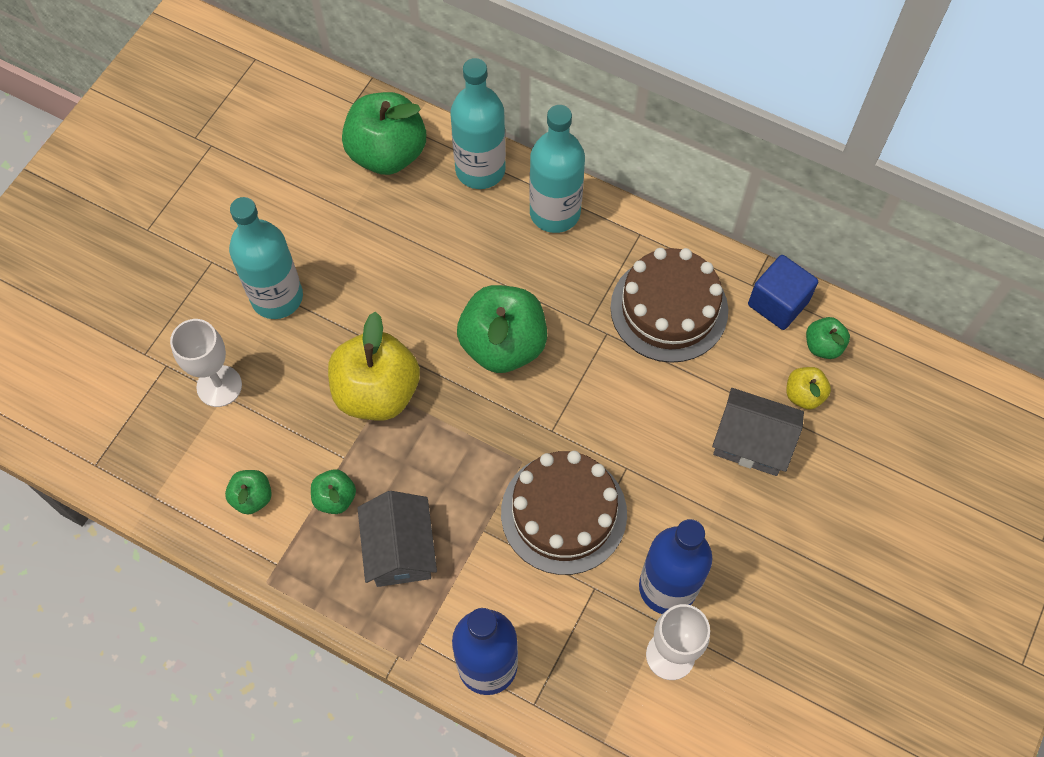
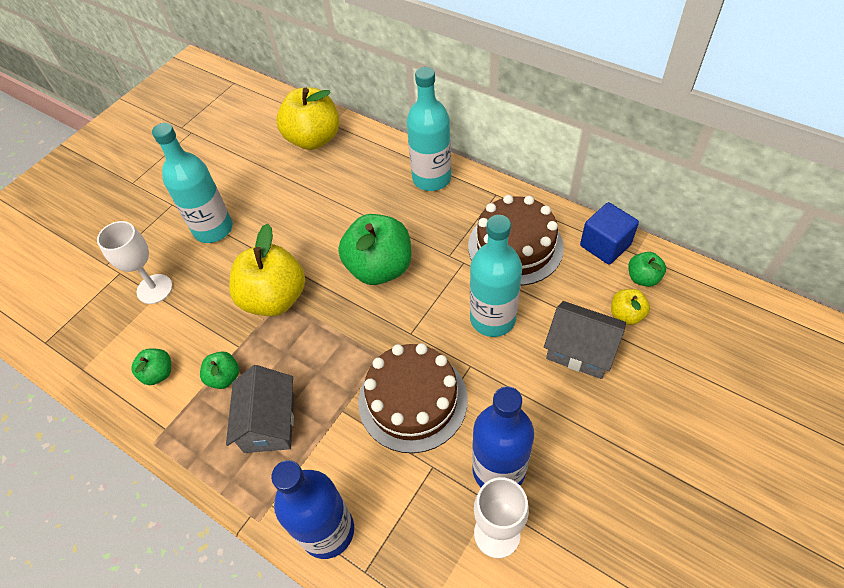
camera: 10 degrees right, 10 degrees down
green apple [342,92,426,175] -> yellow apple [276,87,340,150]
turquoise bottle [450,58,506,189] -> turquoise bottle moved to [470,215,522,337]

